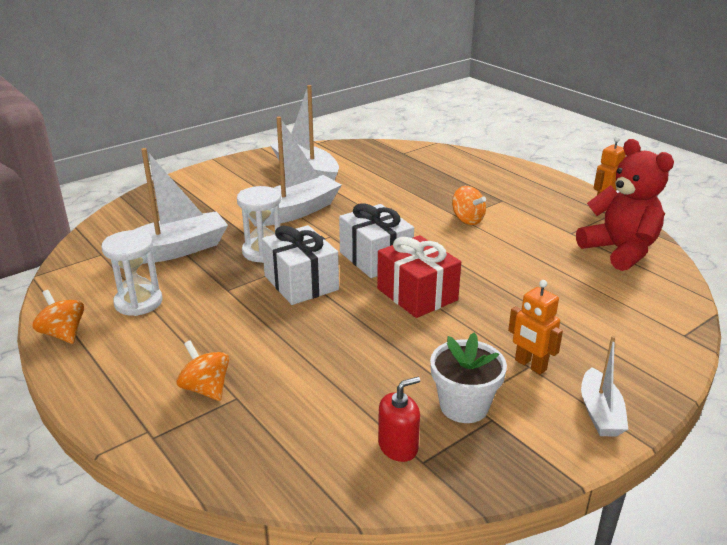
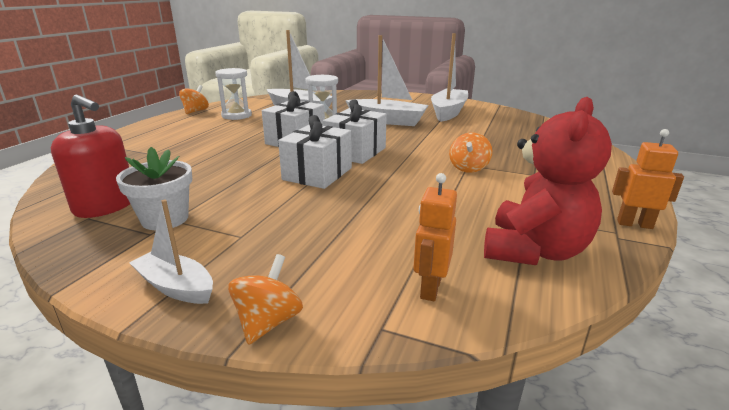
camera: 60 degrees right, 5 degrees down
orange spinning top [176,340,229,401] -> orange spinning top moved to [228,254,303,345]
red gift [377,235,461,318] -> white gift [278,115,352,189]
red soap dispenser [378,377,420,462] -> red soap dispenser [51,95,130,218], size x1.66
orange robot [508,280,563,374] -> orange robot moved to [413,173,457,301]
white boat [581,336,629,437] -> white boat turned 60 degrees clockwise [129,200,213,304]

